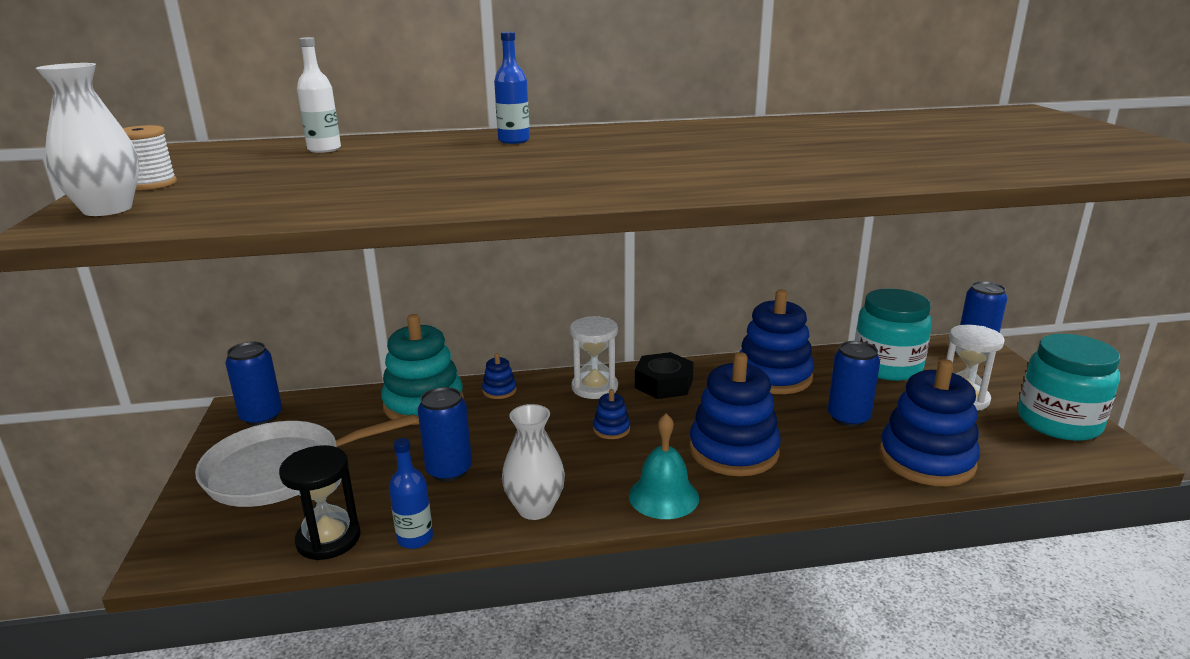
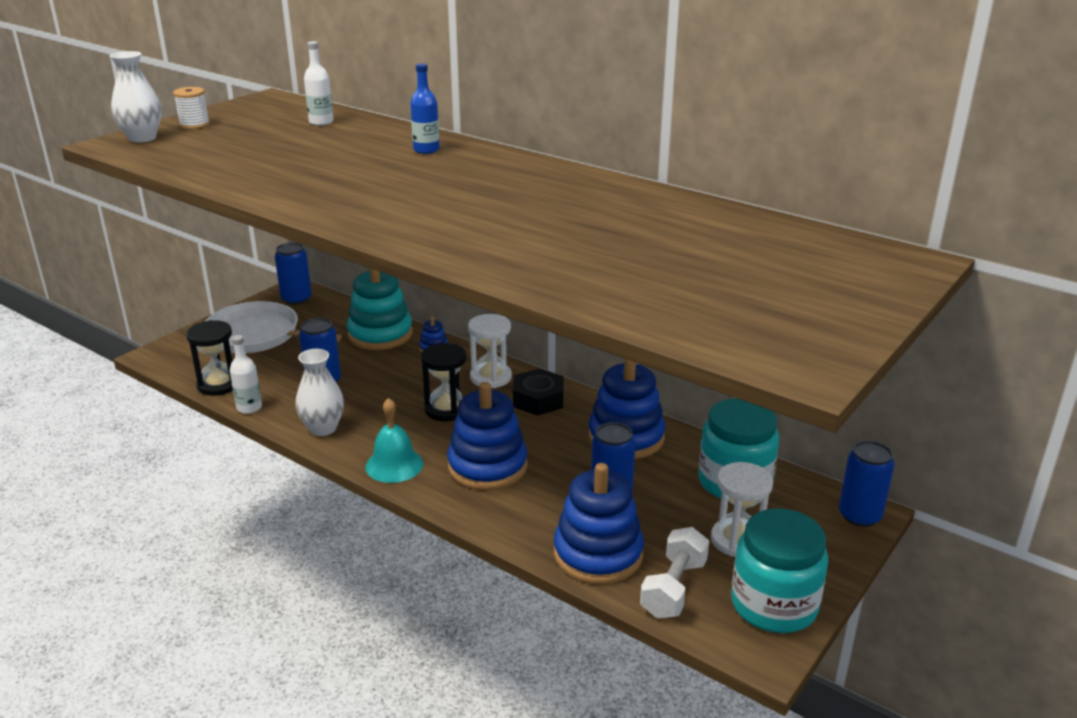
camera: 45 degrees right, 5 degrees up
blue bottle [389,438,433,549] -> white bottle [230,335,262,414]
blue stacking toy [593,389,630,439] -> black hourglass [421,343,467,422]
none -> white dumbbell [640,527,709,619]

